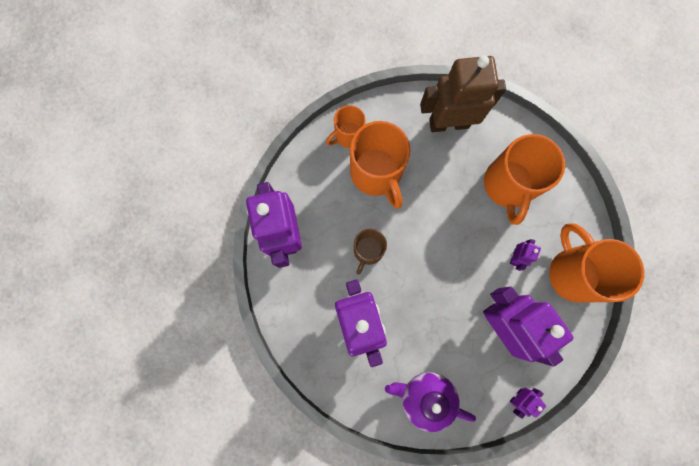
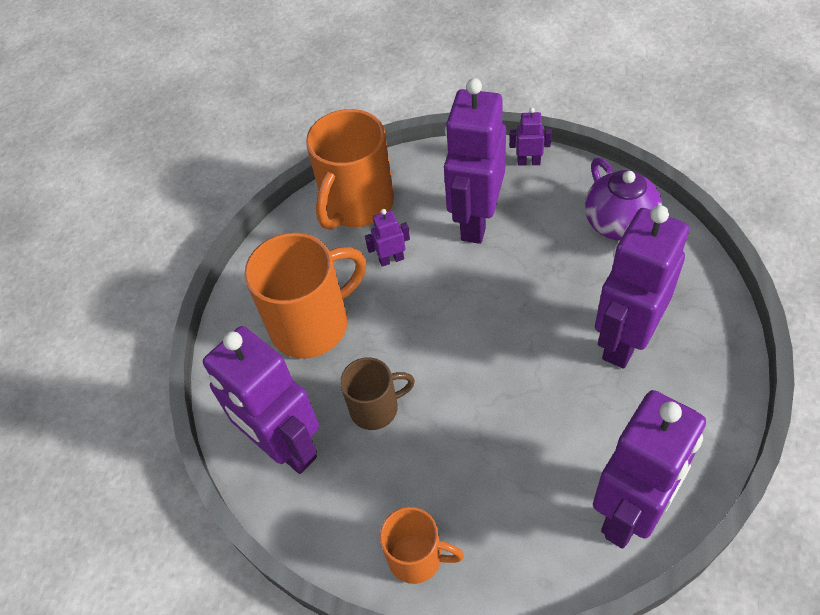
camera: 125 degrees left, 25 degrees down
orange mug [350,121,410,208] -> none
brown mug [354,228,387,275] -> brown mug moved to [340,357,415,430]
brown robot [420,55,506,132] -> purple robot [203,326,319,474]

